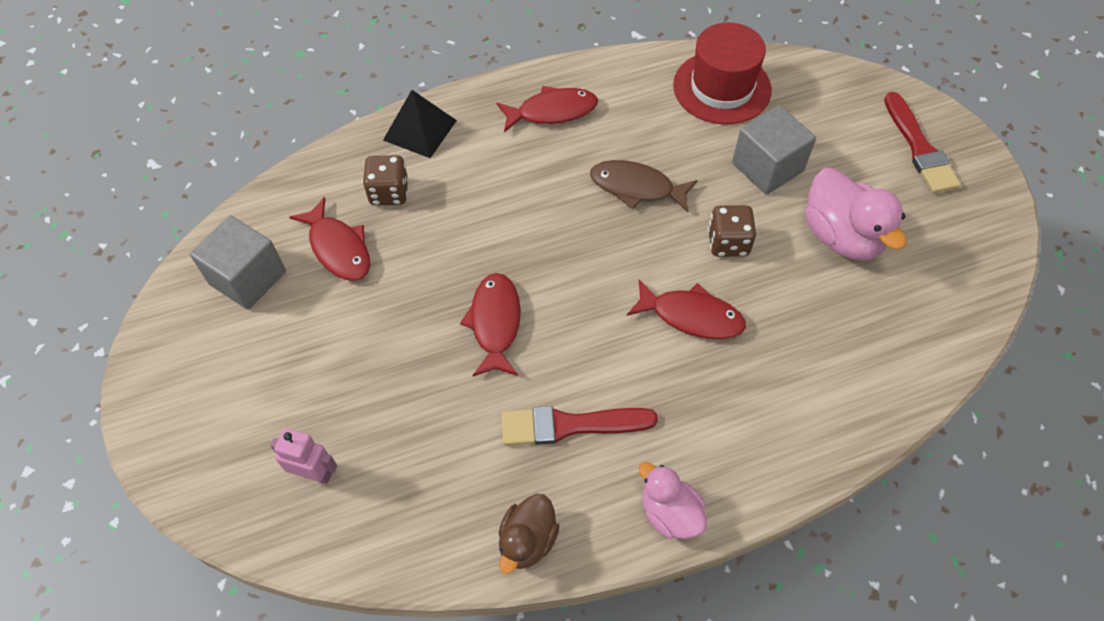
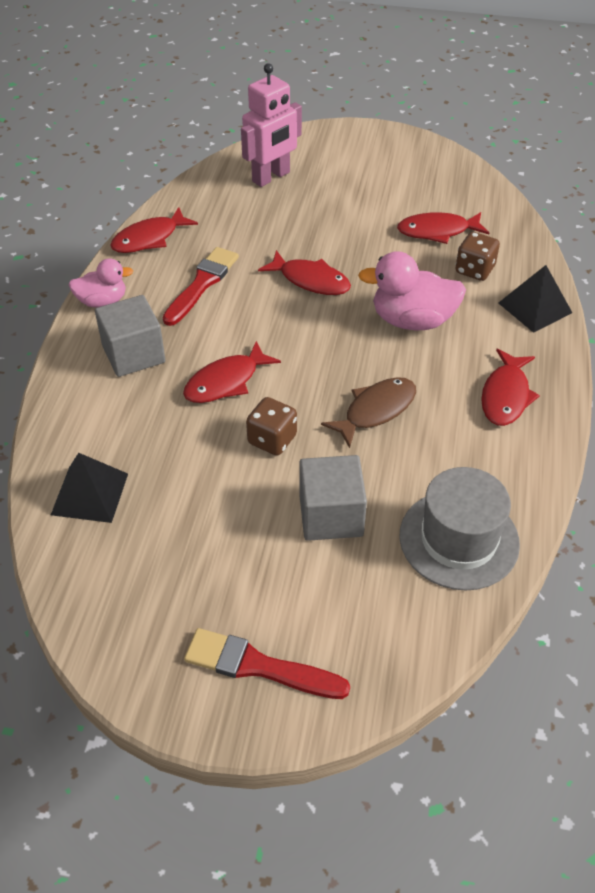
camera: 120 degrees right, 10 degrees down
grey cube [190,215,286,310] -> grey cube moved to [95,295,165,377]
pink robot [270,428,337,484] -> pink robot [241,63,302,187], size x1.73
brown duck [498,494,560,574] -> red fish [110,207,198,253]
red hat [673,22,772,125] -> grey hat [399,467,520,591]
pink duck [805,168,907,261] -> pink duck moved to [358,251,466,330]
none -> black pyramid [51,453,128,523]

